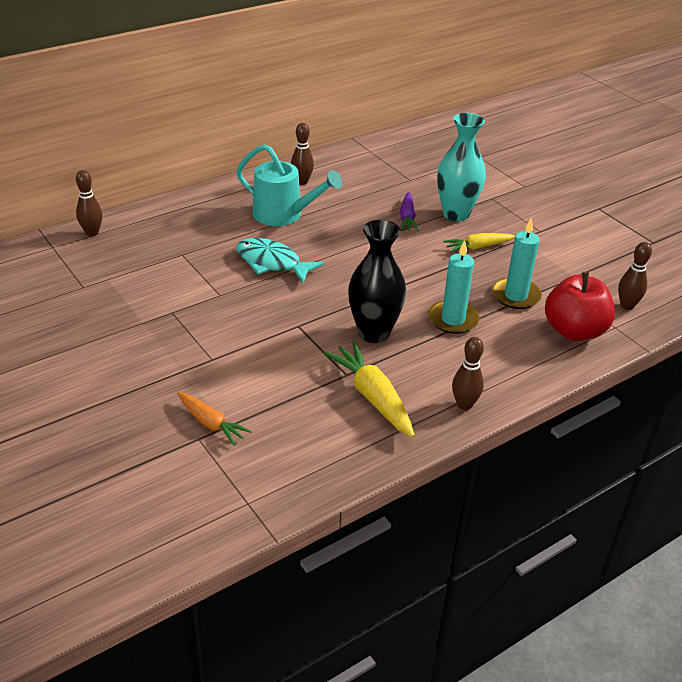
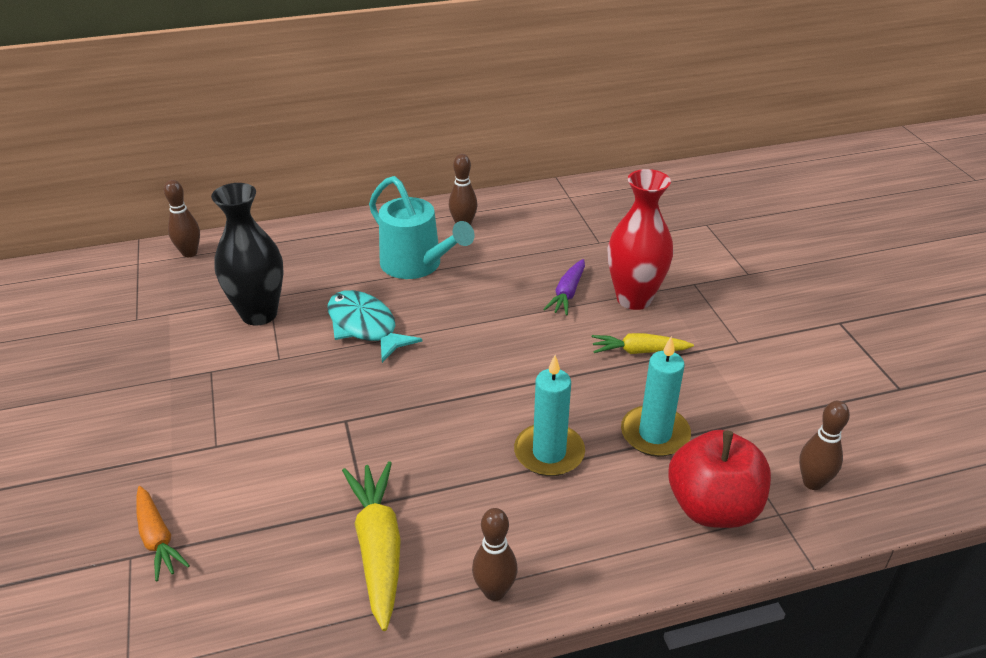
camera: 20 degrees right, 0 degrees up
black vase [348,220,406,343] -> black vase moved to [211,183,284,326]
turquoise vase [437,113,486,221] -> red vase [608,169,673,310]

